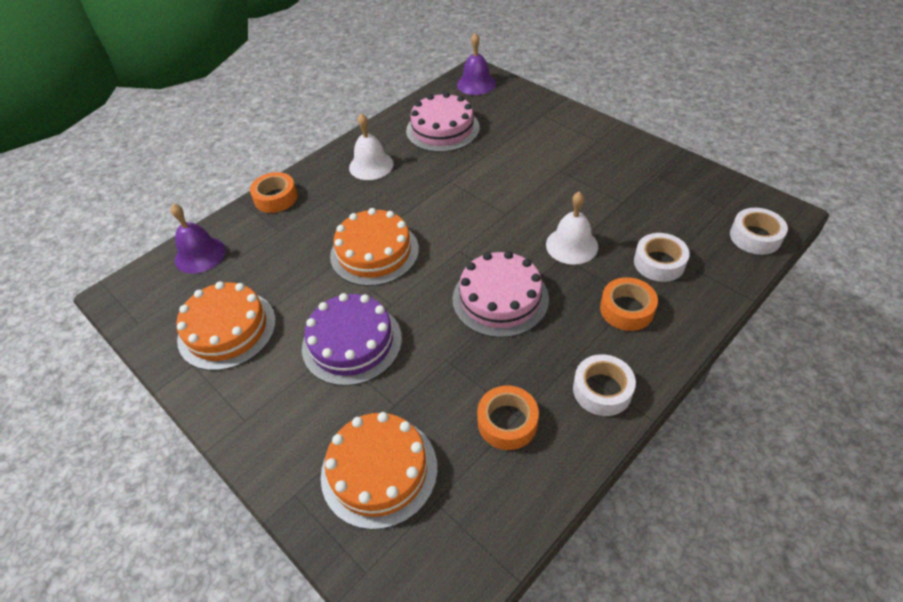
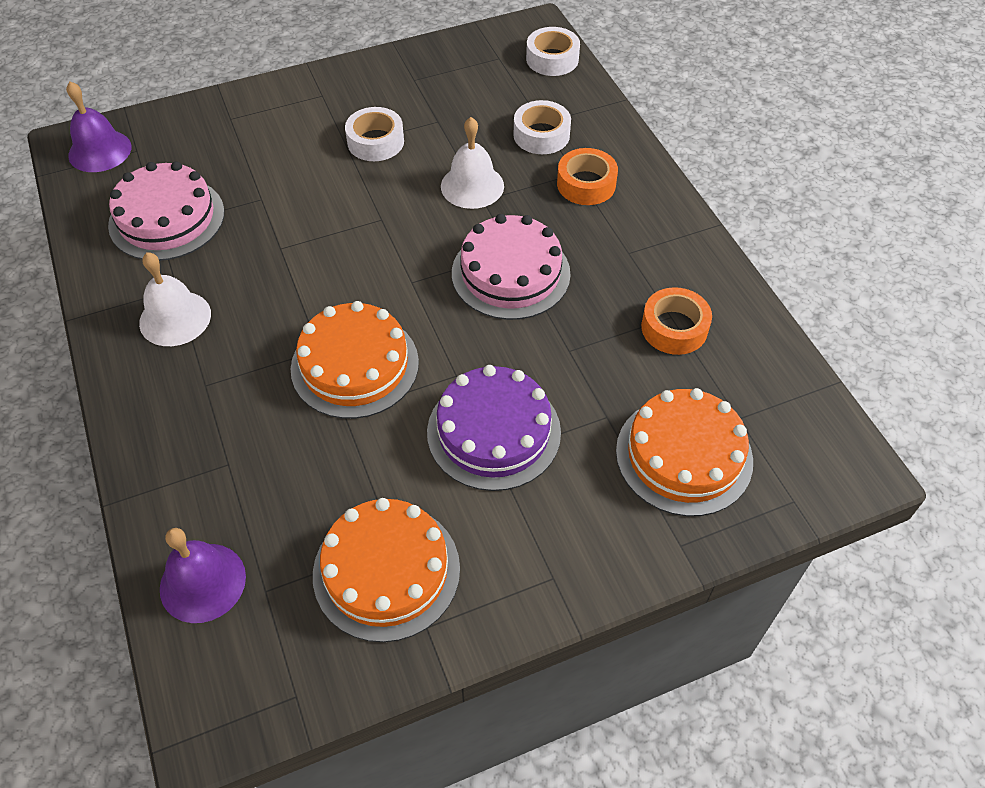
camera: 70 degrees left, 5 degrees up
orange tape [250,172,298,213] -> none
white tape [573,354,636,416] -> white tape moved to [345,107,404,161]

